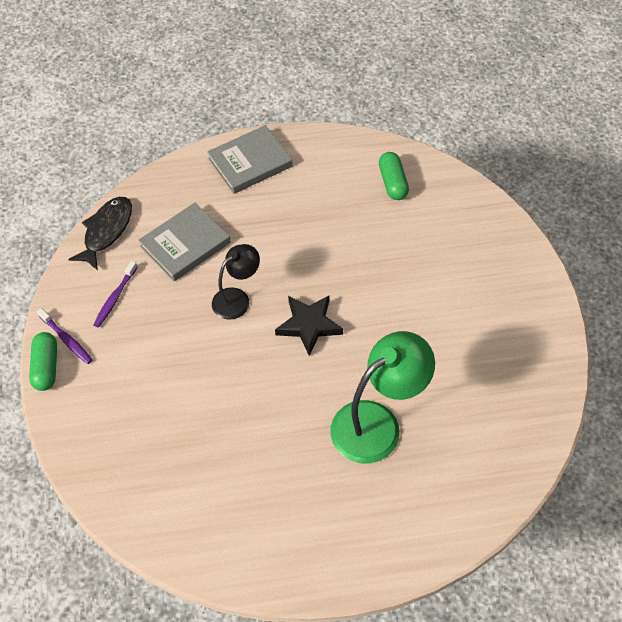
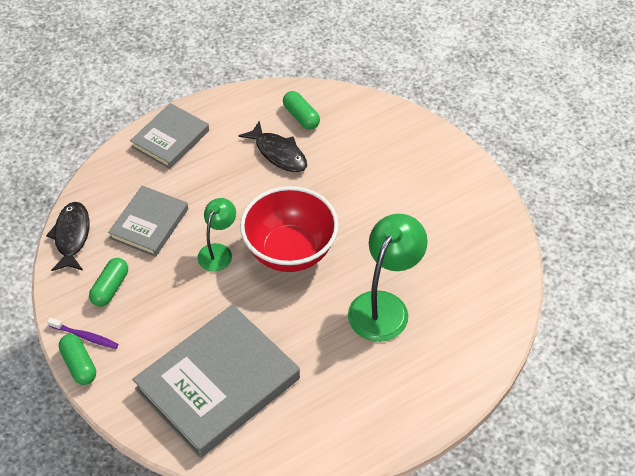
camera: 25 degrees left, 5 degrees down
purple toothbrush [93,261,137,328] -> green capsule [89,258,128,307]
black lamp [212,244,260,320] -> green lamp [197,198,236,271]
black star [275,296,343,356] -> red bowl [240,186,339,272]
none -> grey book [132,305,300,458]
none -> black fish [239,121,307,172]

